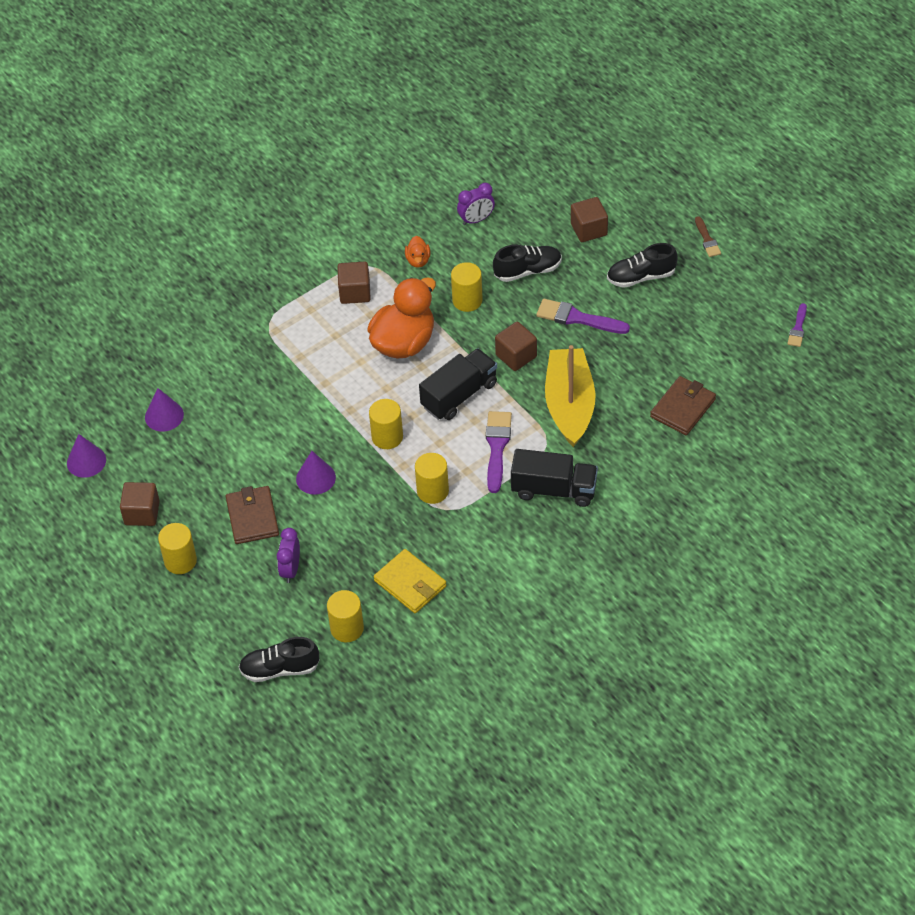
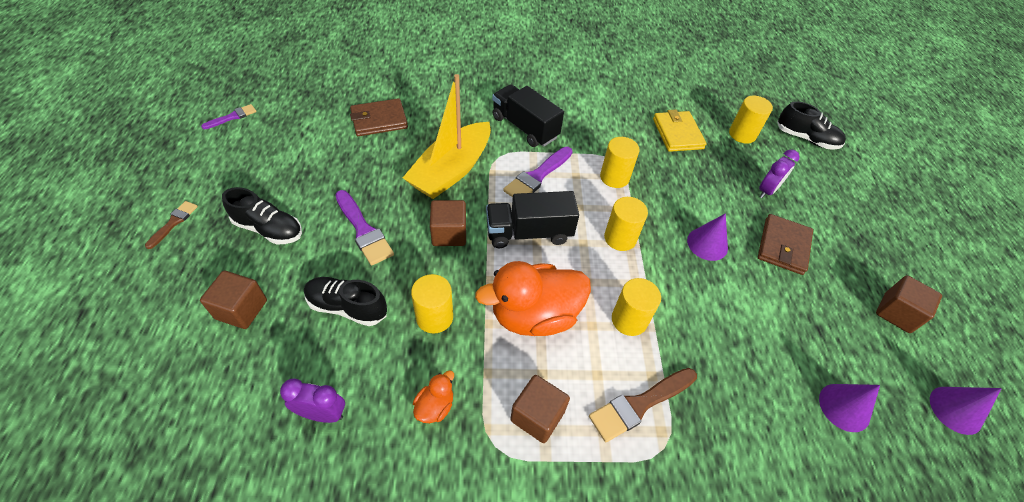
camera: 150 degrees left, 0 degrees up
yellow cylinder [158,523,197,574] -> yellow cylinder moved to [612,278,661,336]
none -> brown brush [589,368,697,442]

